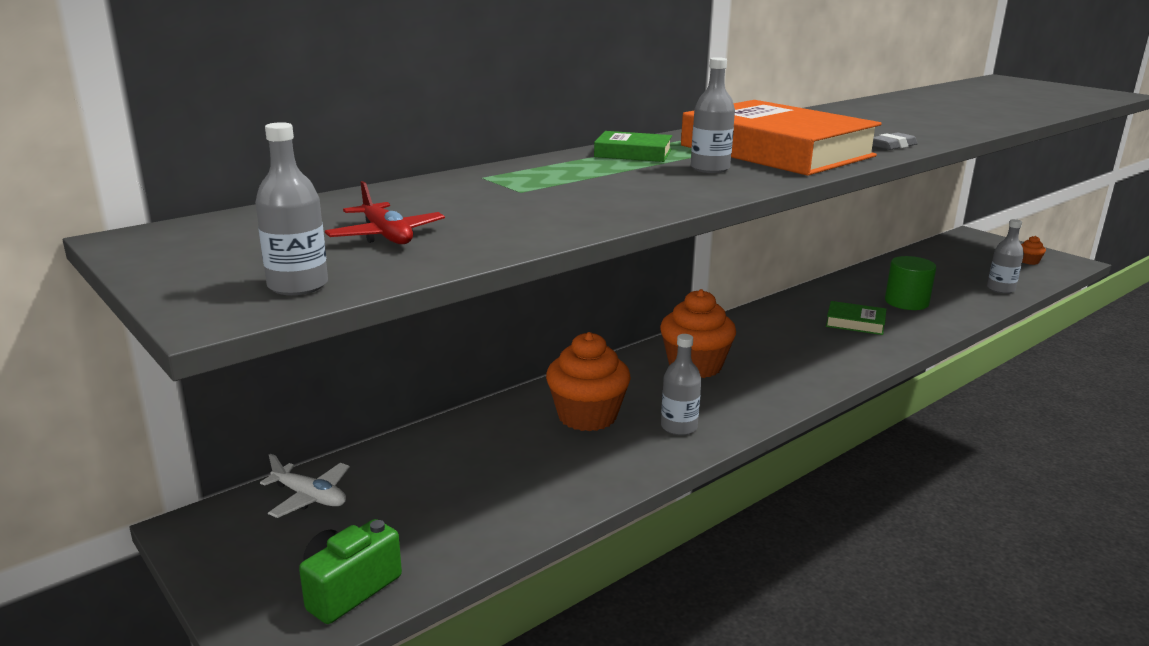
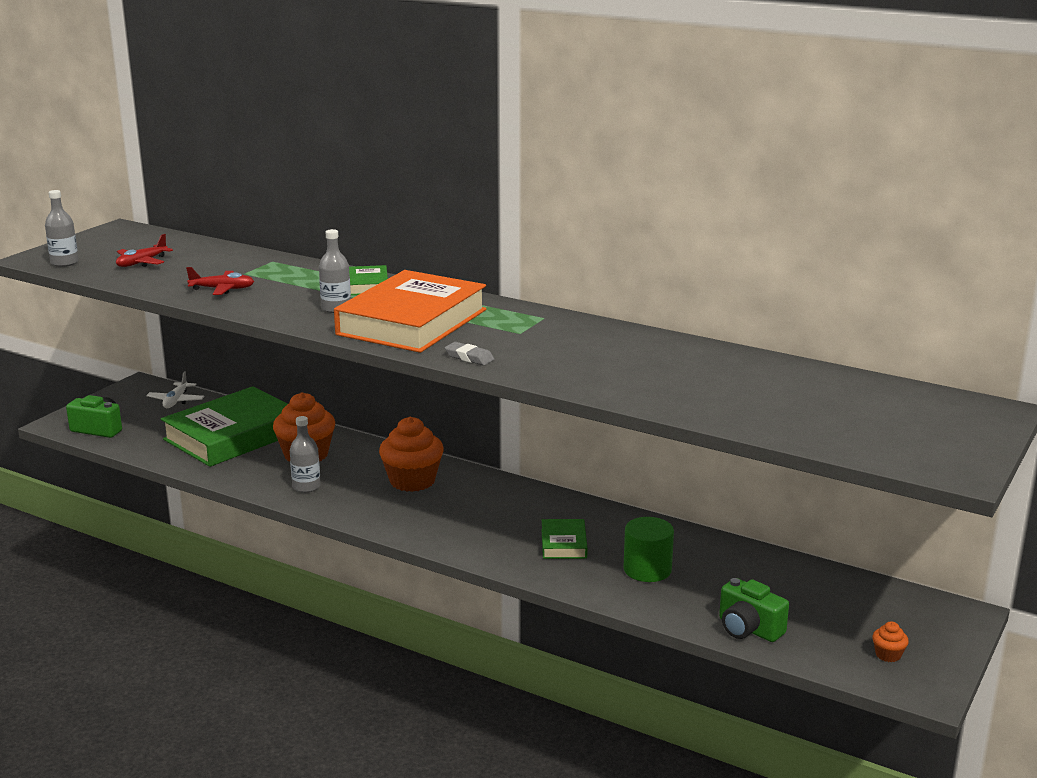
camera: 70 degrees right, 0 degrees up
grey bottle [987,219,1024,294] -> green camera [719,578,789,642]
none -> green book [161,386,288,467]
none -> red plane [186,267,254,295]

